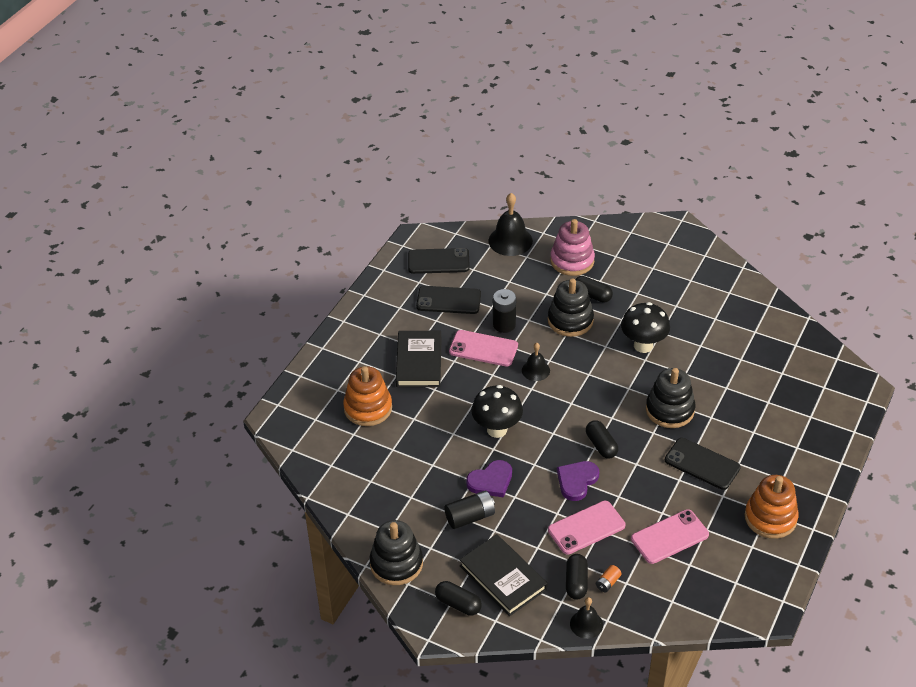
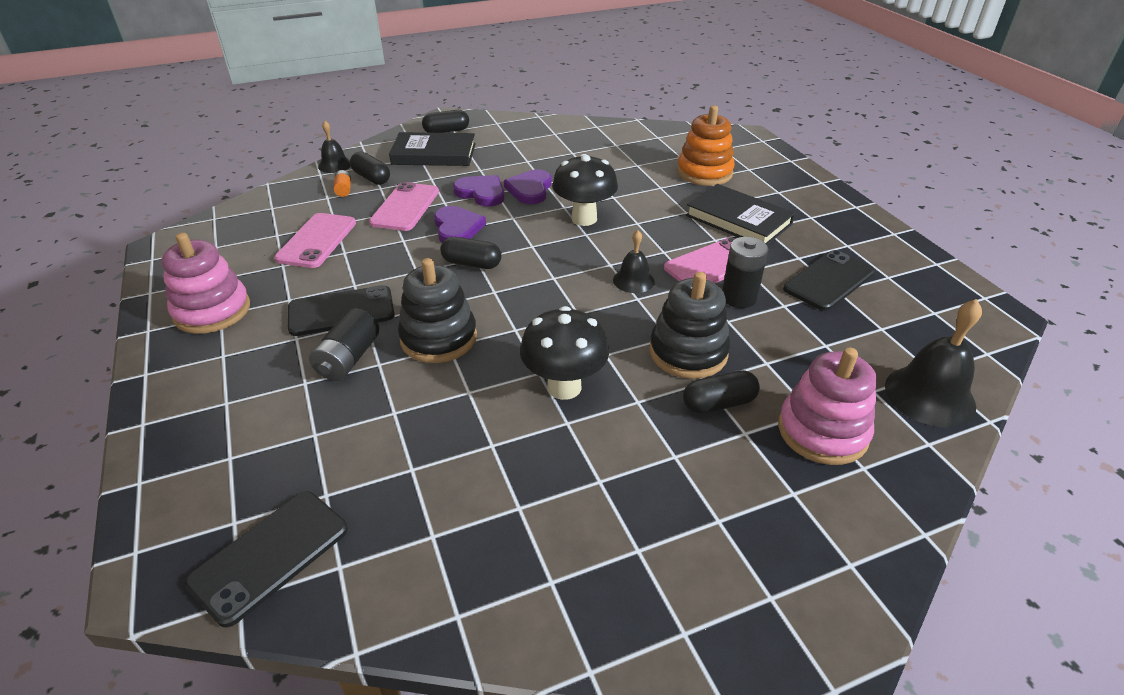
camera: 130 degrees right, 5 degrees down
black stacking toy [370,520,423,585] -> none
black phone [408,248,470,274] -> black phone moved to [185,491,348,627]
black battery [444,491,495,529] -> black battery moved to [309,308,379,381]
orange stacking toy [745,475,799,539] -> pink stacking toy [161,233,250,334]
none -> purple heart [453,175,505,206]

